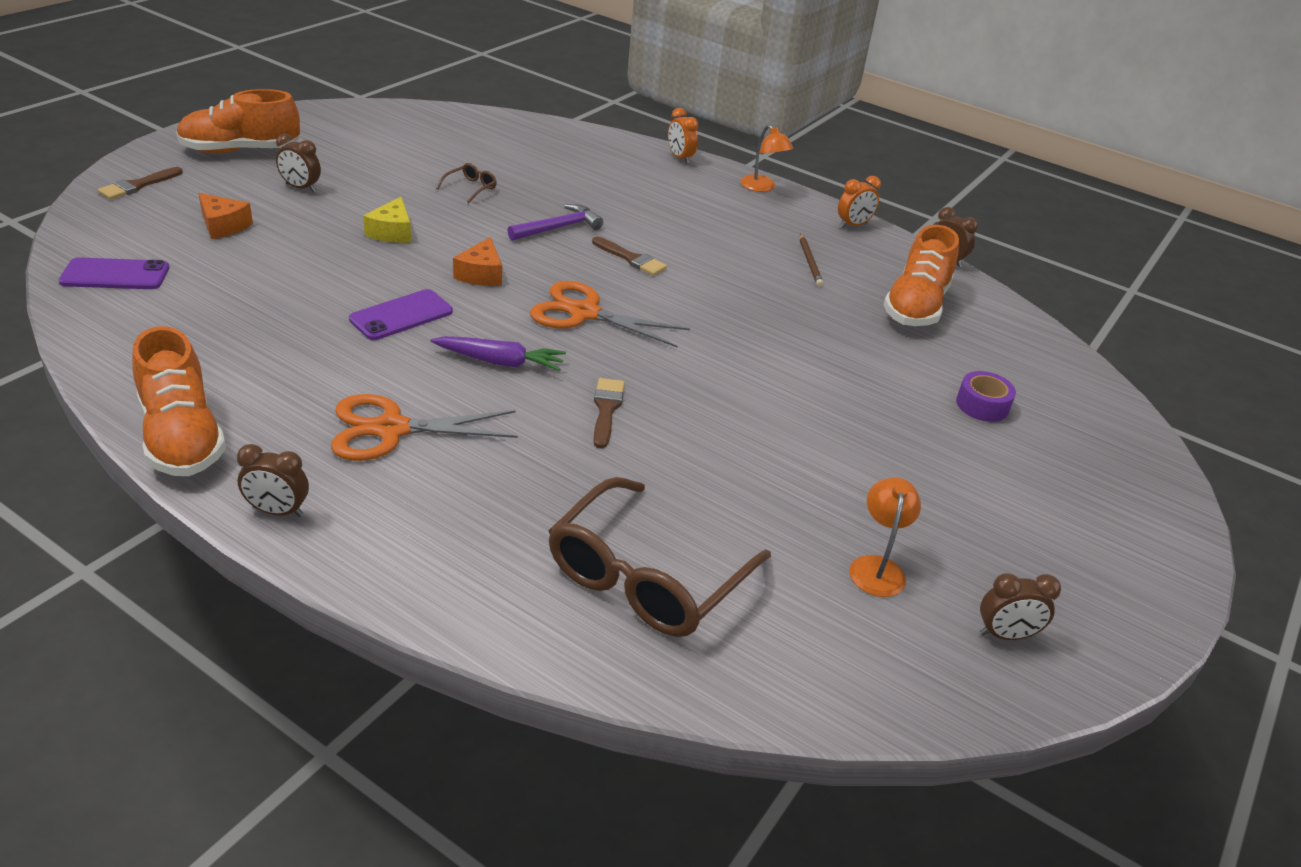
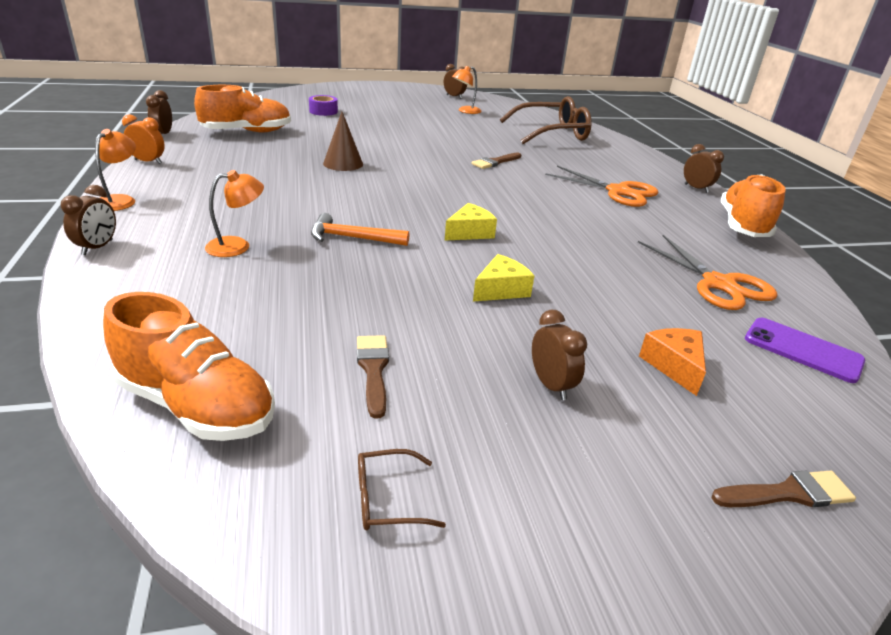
camera: 135 degrees left, 5 degrees down
orange shoe [176,89,300,153] -> orange shoe moved to [103,292,275,441]
purple phone [349,289,453,340] -> none
purple carrot [430,336,566,371] -> none
brown glasses [436,163,497,204] -> brown glasses moved to [358,449,446,530]
orange cheese [453,237,502,286] -> yellow cheese [445,203,497,241]
purple hammer [508,204,603,241] -> orange hammer [311,213,409,246]
orange scissors [530,281,690,348] -> orange scissors moved to [638,235,778,310]
brown brush [592,236,667,276] -> brown brush moved to [357,335,389,419]
orange clock [668,108,698,164] -> brown clock [61,185,116,255]
brown pencil [800,234,823,287] -> none
none -> orange lamp [205,170,264,257]
none -> brown cone [323,112,363,171]

